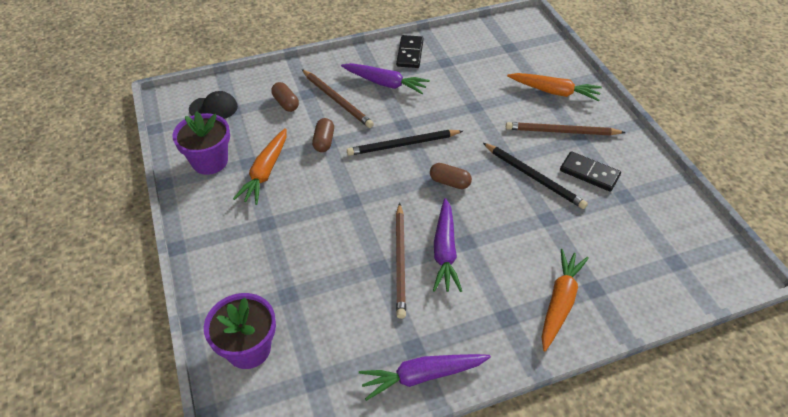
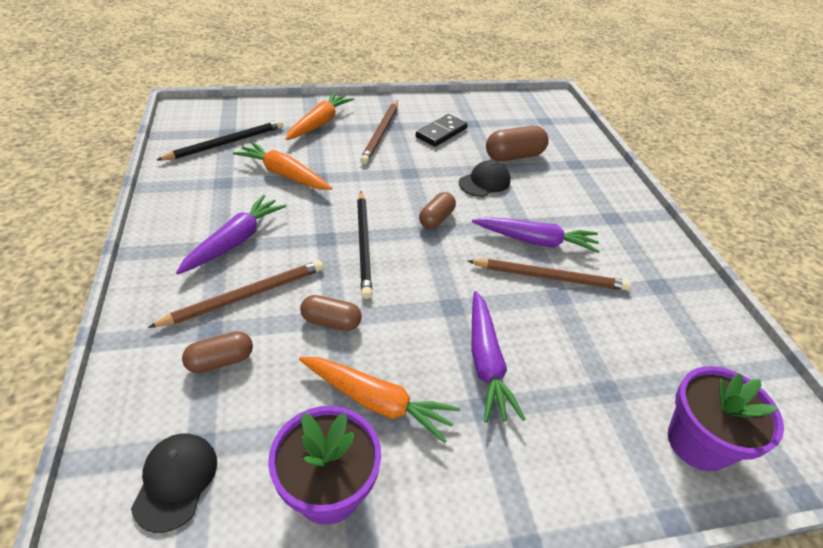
camera: 85 degrees left, 5 degrees down
purple carrot [359,354,491,401] -> purple carrot moved to [472,291,525,423]
black domino [396,35,424,68] -> none
black pencil [483,143,588,209] -> black pencil moved to [157,120,283,160]
orange carrot [542,249,589,351] -> orange carrot moved to [233,141,332,190]
none -> black cap [459,160,511,197]
none -> brown capsule [486,126,549,161]

